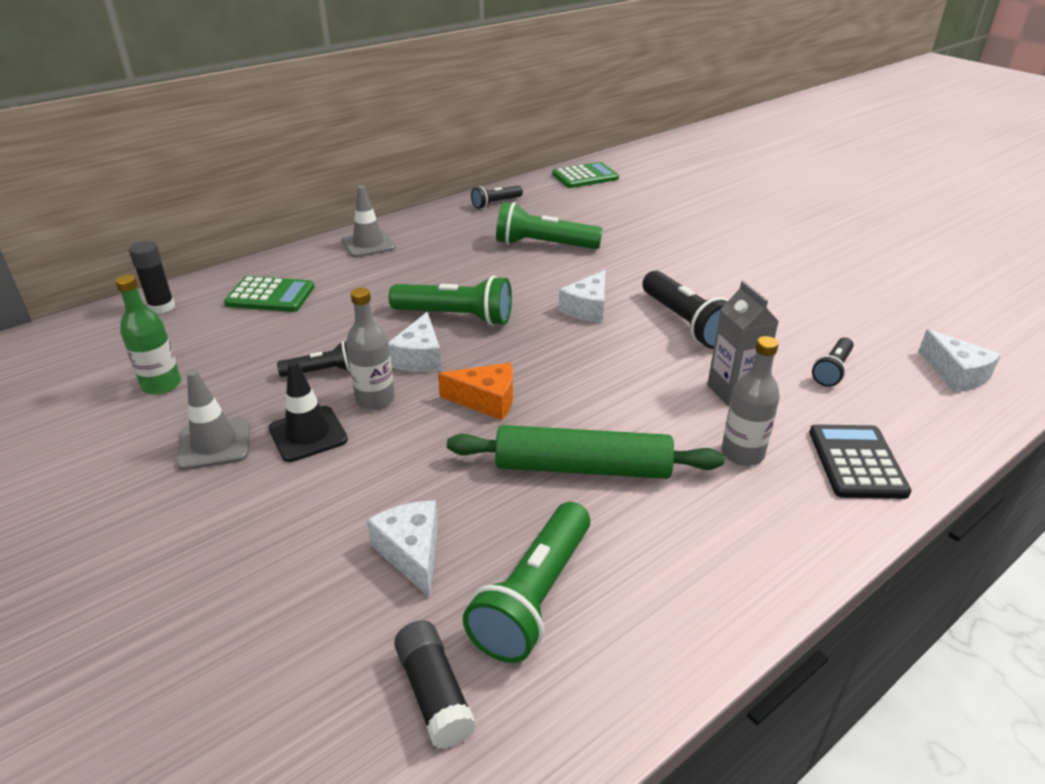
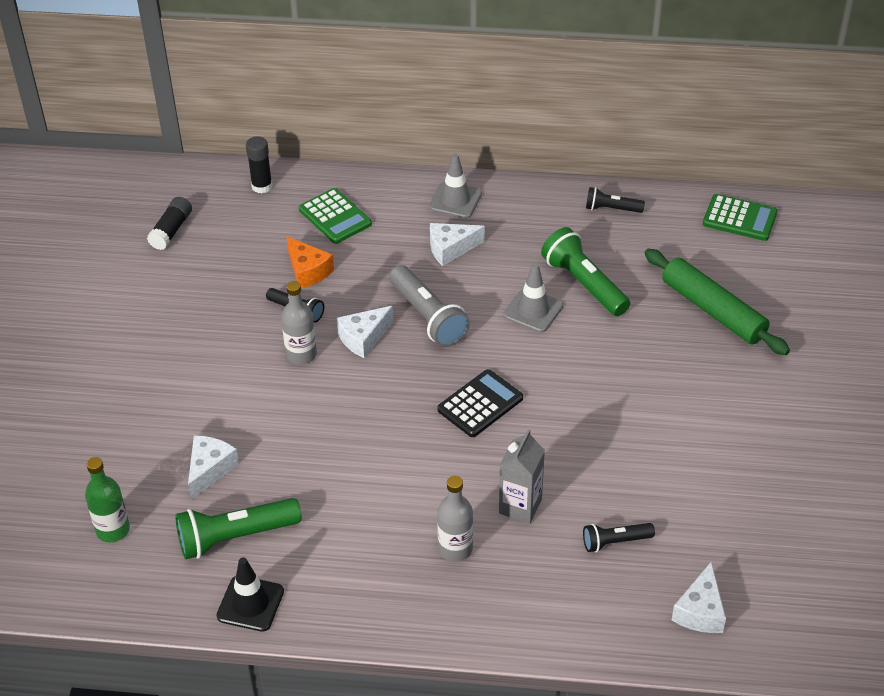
camera: 45 degrees right, 10 degrees up
green bottle [115,275,181,395] -> green bottle moved to [85,457,130,543]
grey traffic cone [176,370,250,470] -> grey traffic cone moved to [504,263,563,333]
black traffic cone [268,361,348,462] -> black traffic cone moved to [216,557,284,632]
green flashlight [389,275,512,326] -> grey flashlight [389,265,470,347]
black glue stick [394,620,476,749] -> black glue stick moved to [147,197,192,250]
orange cheese [438,363,513,420] -> orange cheese moved to [286,236,334,288]
green rolling pin [447,425,725,479] -> green rolling pin moved to [644,249,790,355]
white cheese [559,270,606,323] -> white cheese moved to [430,223,485,266]
black flashlight [642,271,729,349] -> none
black calculator [809,424,911,499] -> black calculator moved to [437,369,523,437]

